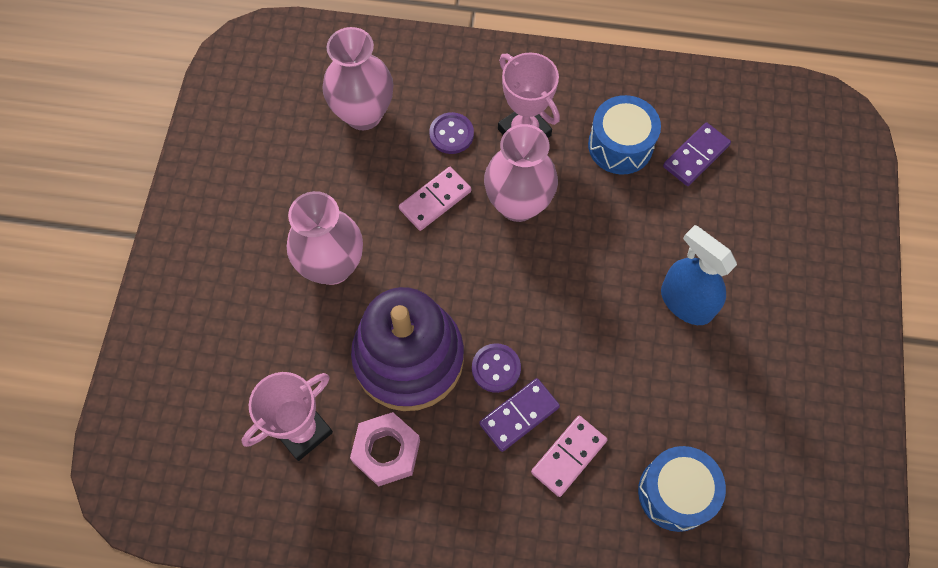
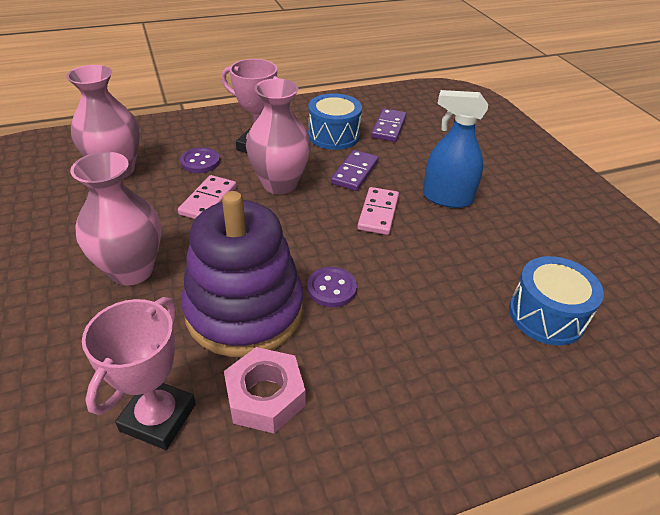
camera: 30 degrees left, 25 degrees down
purple domino [479,378,560,452] -> purple domino moved to [331,150,379,191]
pink domino [531,416,607,497] -> pink domino moved to [357,187,399,235]

